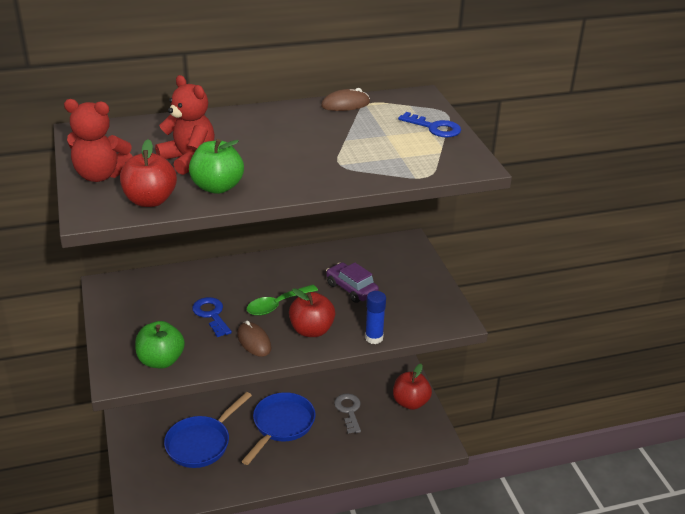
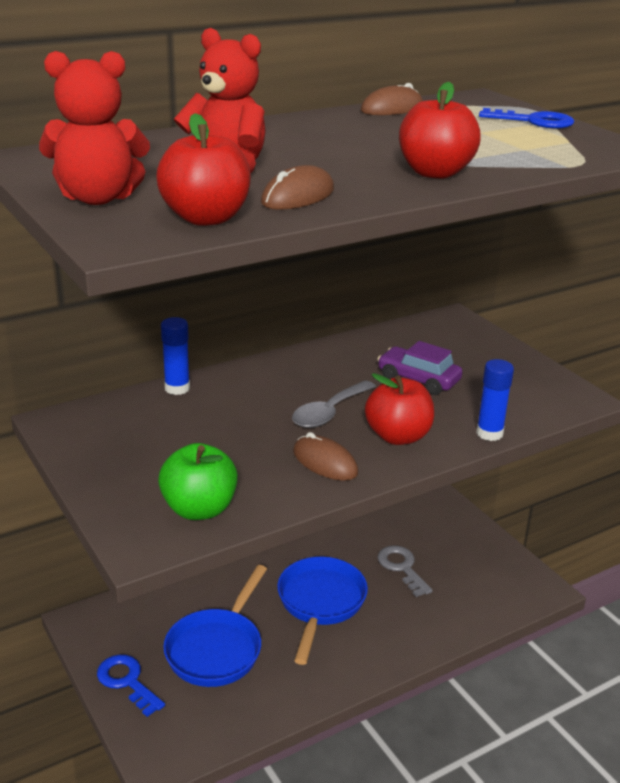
camera: 15 degrees left, 5 degrees down
green apple [189,139,244,194] -> brown mouse [261,165,334,210]
blue key [192,297,232,337] -> blue key moved to [97,654,165,717]
green spoon [247,285,318,316] -> grey spoon [292,380,376,428]
red apple [393,364,432,410] -> red apple moved to [399,82,481,179]
none -> blue glue stick [161,317,190,395]

